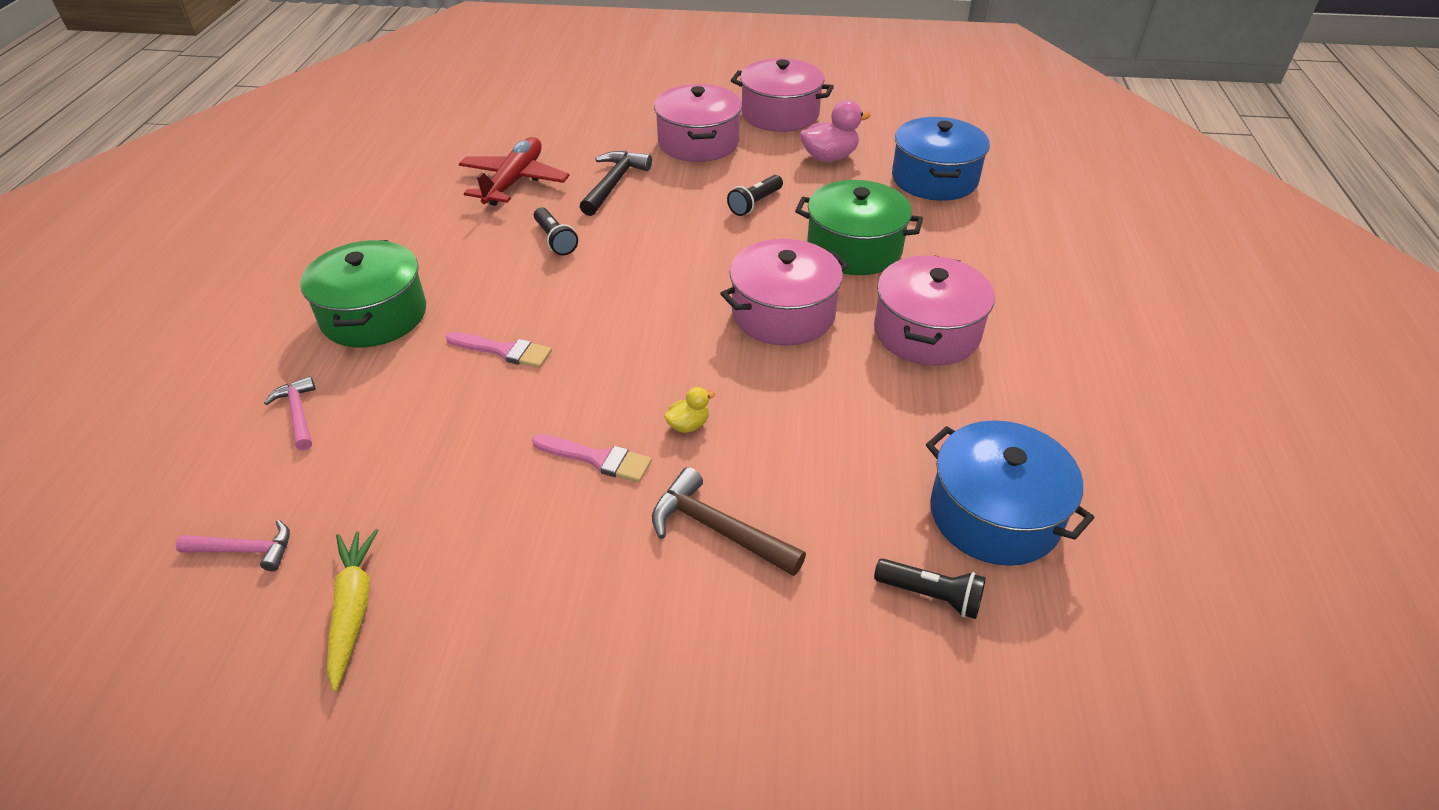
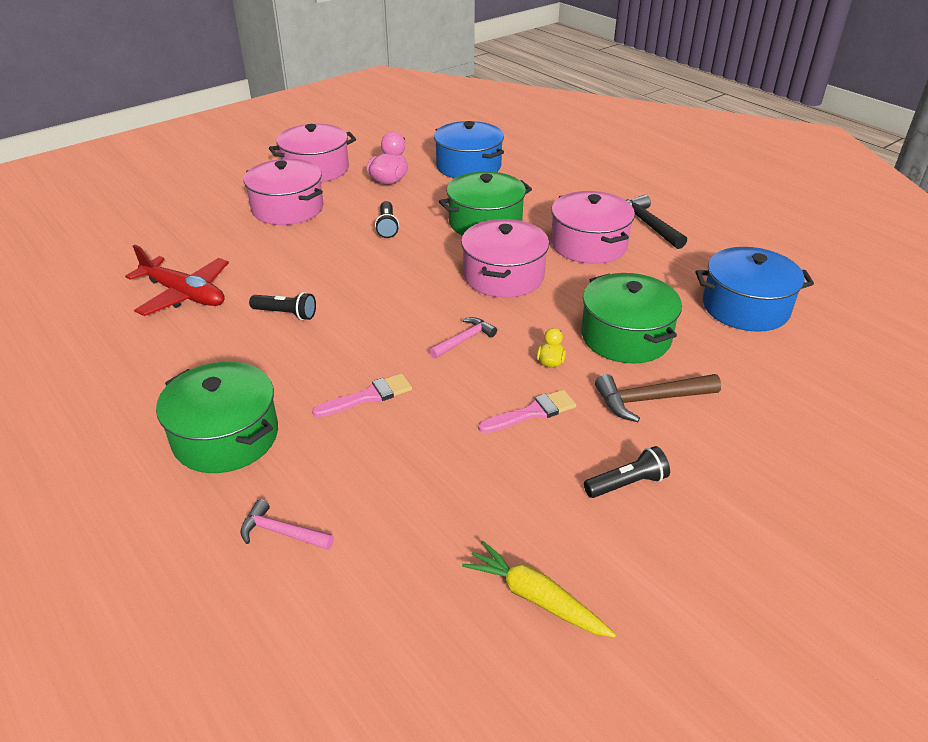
camera: 45 degrees left, 5 degrees down
pink hammer [176,520,290,571] -> pink hammer moved to [429,317,497,359]
red plane [459,137,570,206] -> red plane turned 150 degrees clockwise [125,245,229,316]
black hammer [580,151,652,216] -> black hammer moved to [626,195,687,249]
black flashlight [874,558,986,619] -> black flashlight moved to [584,446,670,498]
none -> green pot [581,273,682,363]

